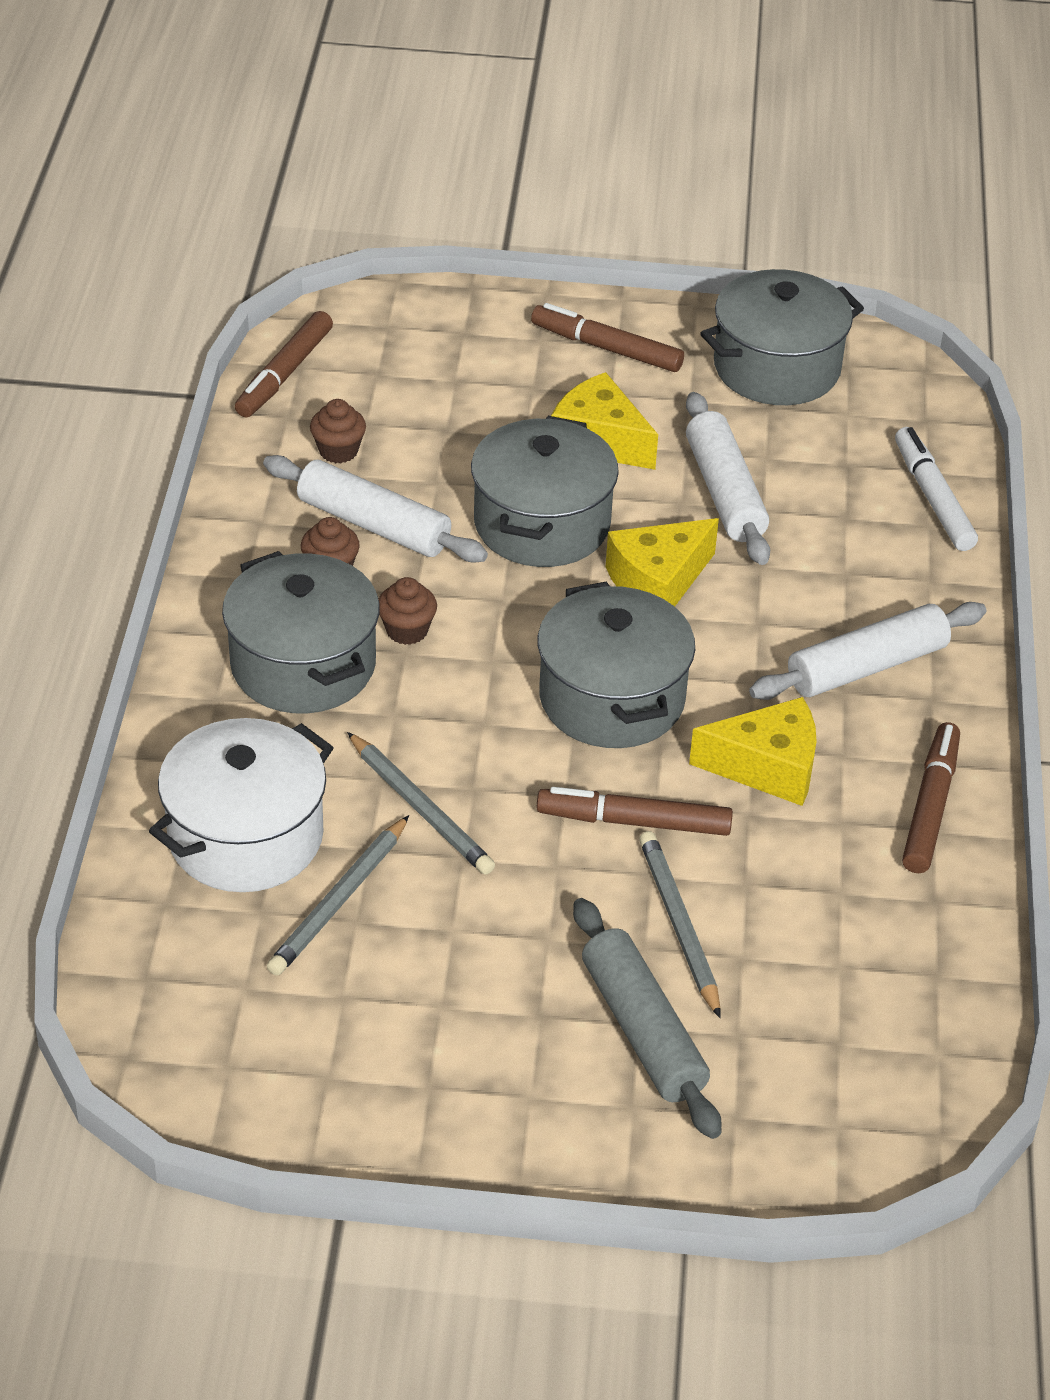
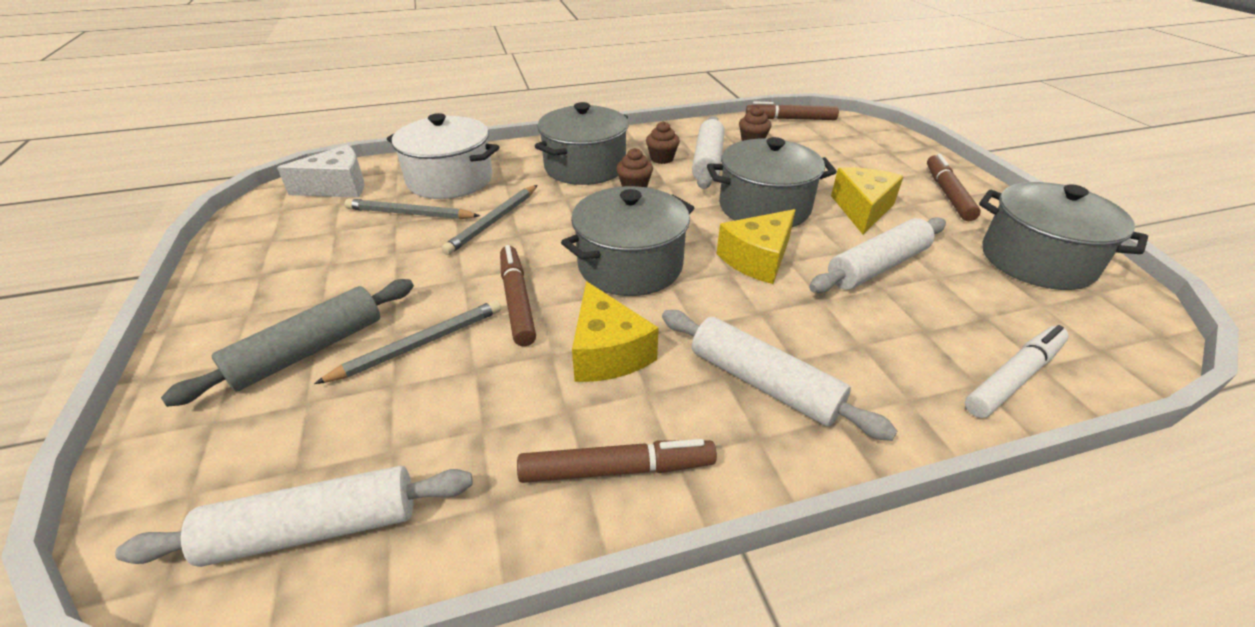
camera: 70 degrees right, 5 degrees down
yellow cheese [606,518,719,606] -> yellow cheese turned 75 degrees counterclockwise [717,209,795,284]
none -> white rolling pin [115,466,473,567]
none -> white cheese [277,145,364,198]

